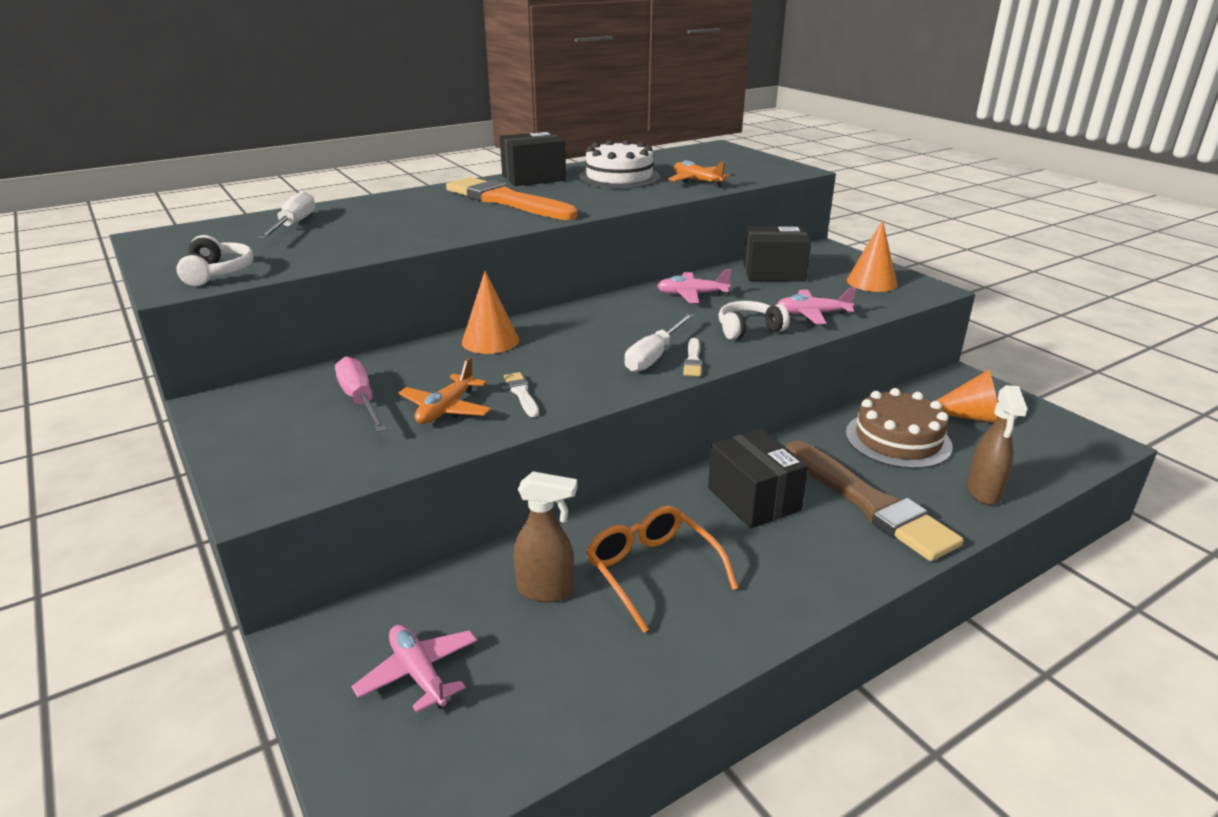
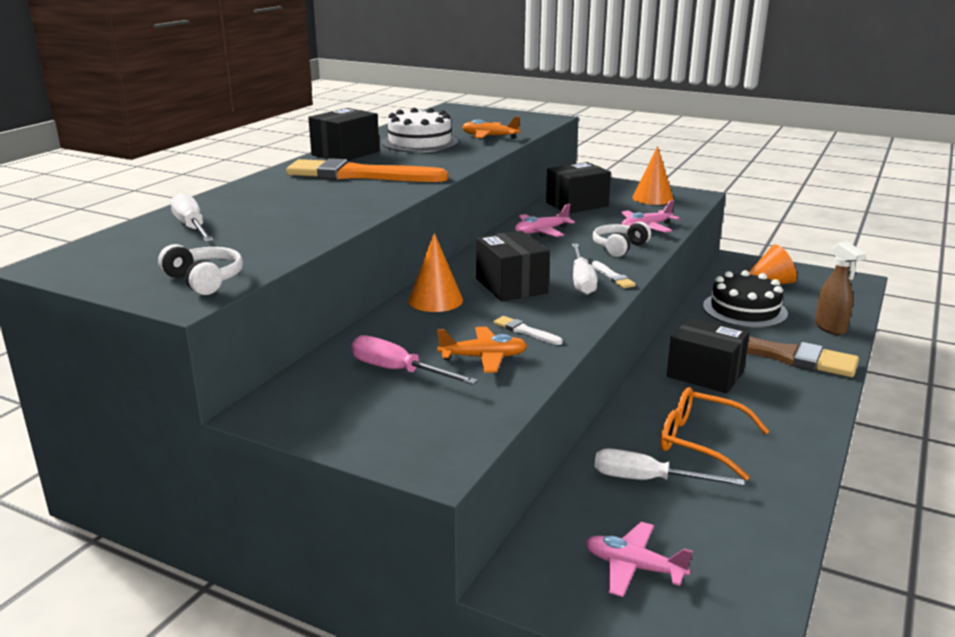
camera: 30 degrees left, 5 degrees down
orange plane [399,358,491,424] -> orange plane turned 90 degrees counterclockwise [437,327,527,373]
brown spray bottle [514,471,577,602] -> white screwdriver [595,448,744,486]
brown cake [846,388,953,469] -> black cake [703,270,788,328]
none -> black box [476,231,550,301]

